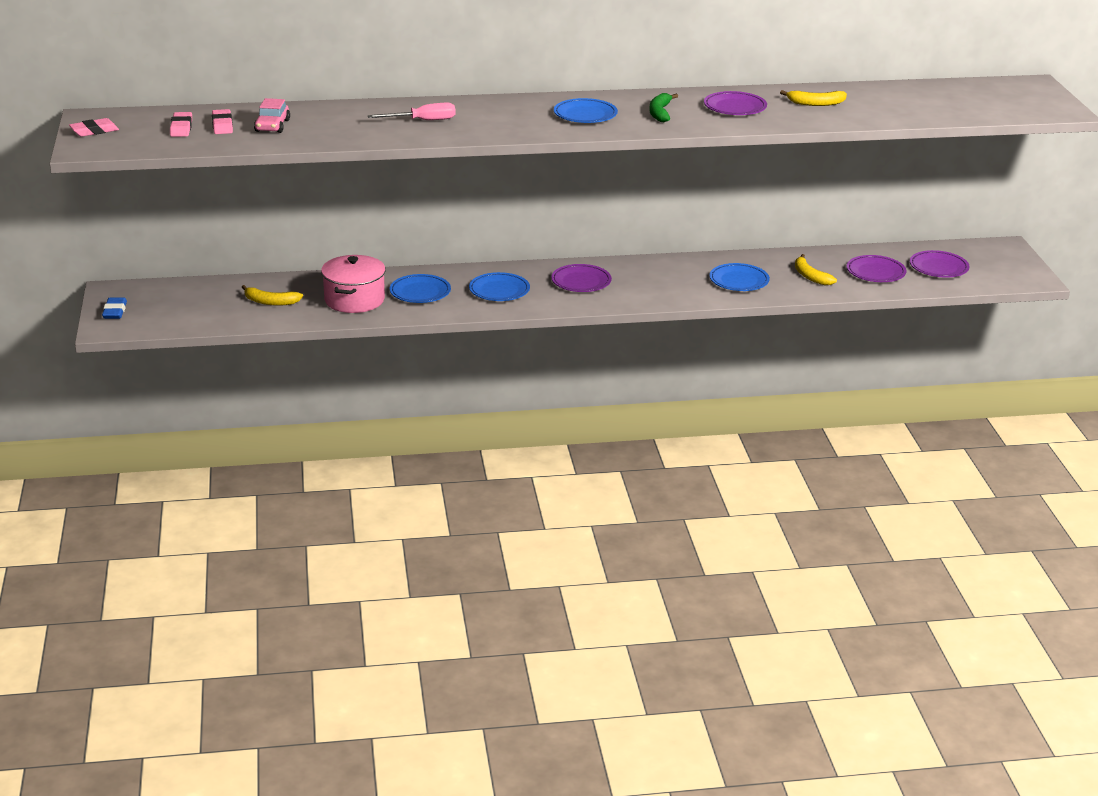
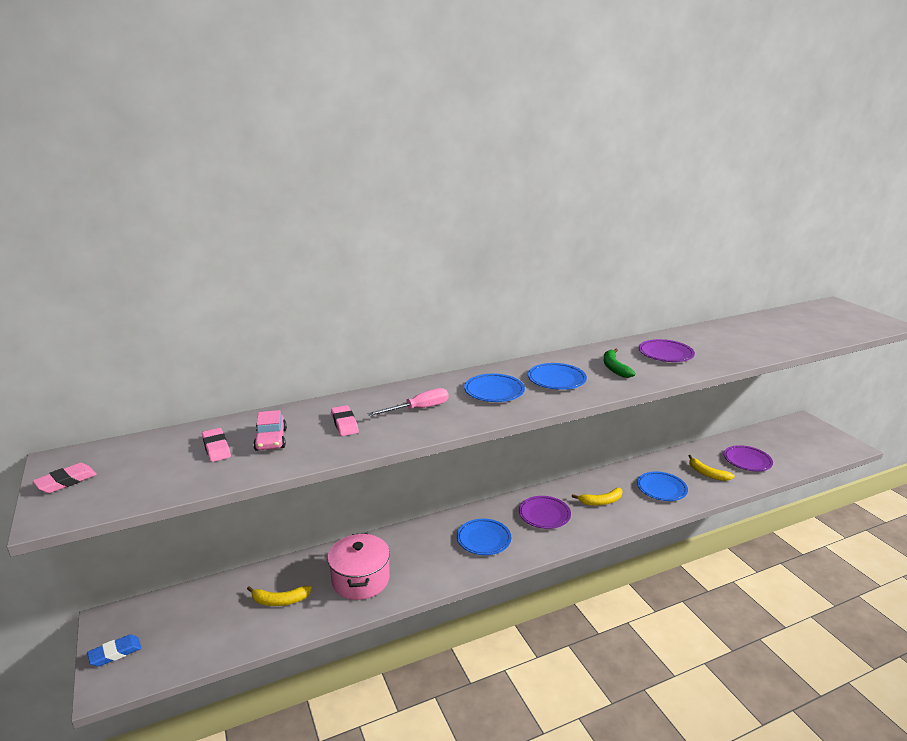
camera: 15 degrees left, 5 degrees down
blue eraser [102,297,127,319] -> blue eraser turned 75 degrees clockwise [87,635,141,667]
pink eraser [170,112,192,137] -> pink eraser moved to [331,405,359,436]
blue plate [390,274,451,303] -> blue plate moved to [464,374,525,402]
yellow banana [780,90,847,106] -> yellow banana moved to [572,488,622,506]
purple plate [910,250,969,277] -> none

